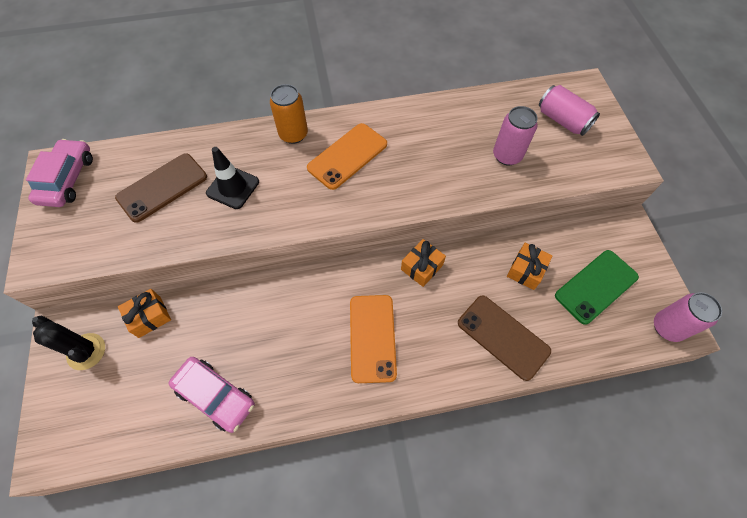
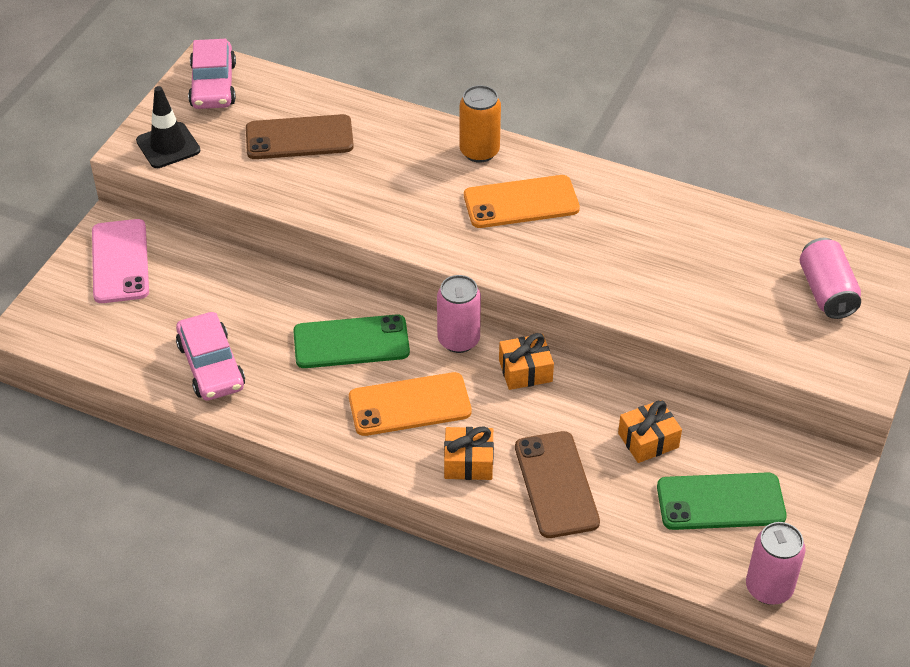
camera: 35 degrees right, 15 degrees down
pink car [26,139,93,207] -> pink car turned 135 degrees clockwise [188,39,236,109]
black cactus [32,316,105,370] -> pink phone [92,219,149,303]
orange gift [118,289,171,338] -> orange gift moved to [444,426,494,480]
black traffic cone [206,147,259,209] -> black traffic cone moved to [136,86,200,168]
orange phone [350,295,397,383] -> orange phone turned 45 degrees clockwise [349,372,472,436]
pink can [493,106,538,166] -> pink can moved to [437,275,481,353]
none -> green phone [293,314,410,368]

